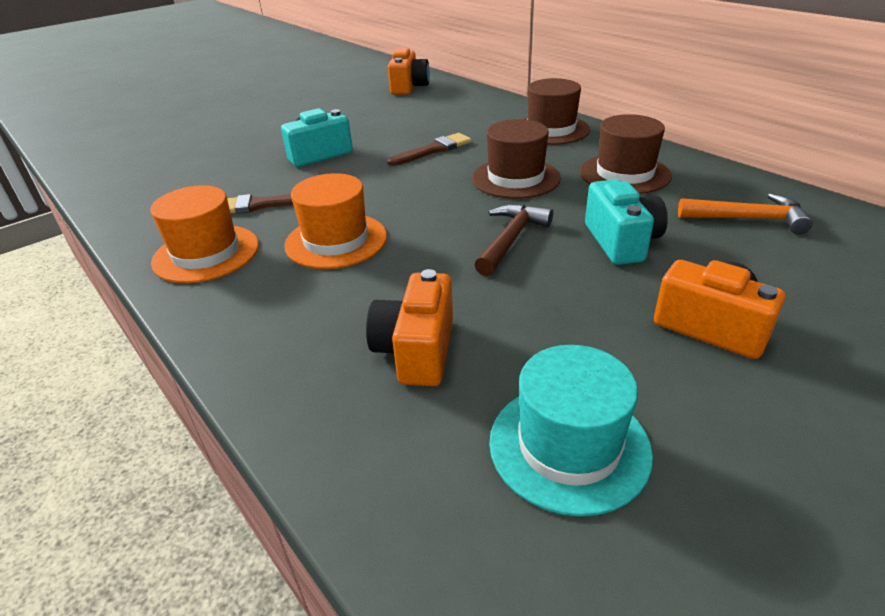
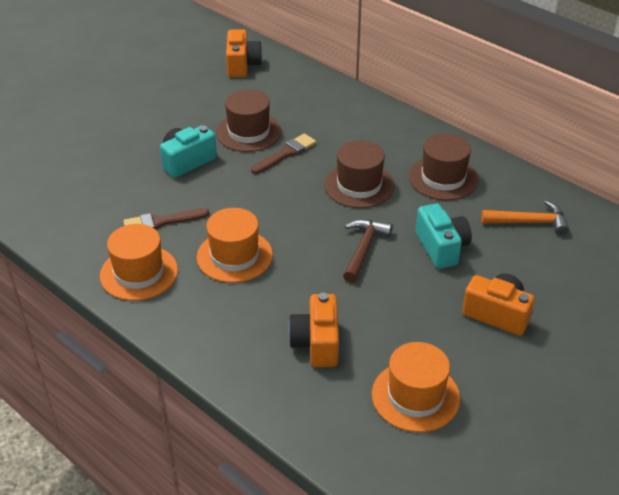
camera: 10 degrees left, 5 degrees up
turquoise hat [489,345,653,517] -> orange hat [372,342,460,432]
brown hat [524,78,590,145] -> brown hat moved to [216,89,282,152]

